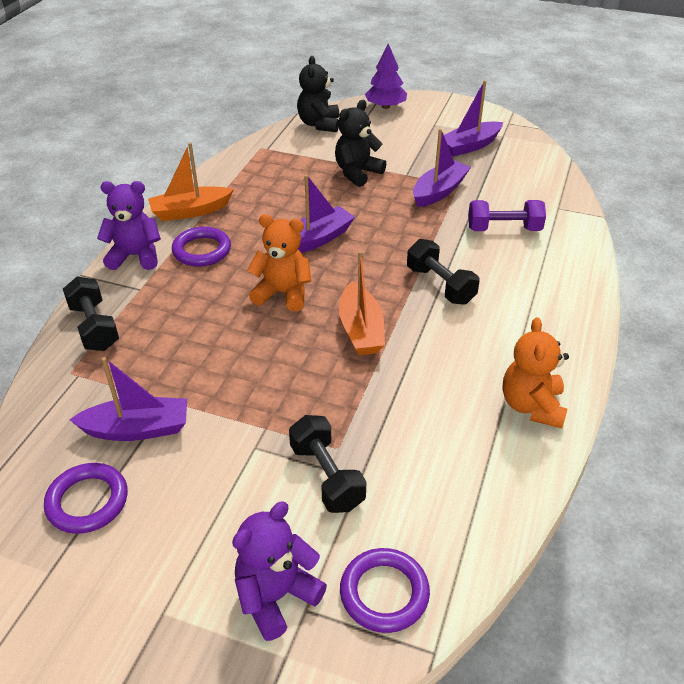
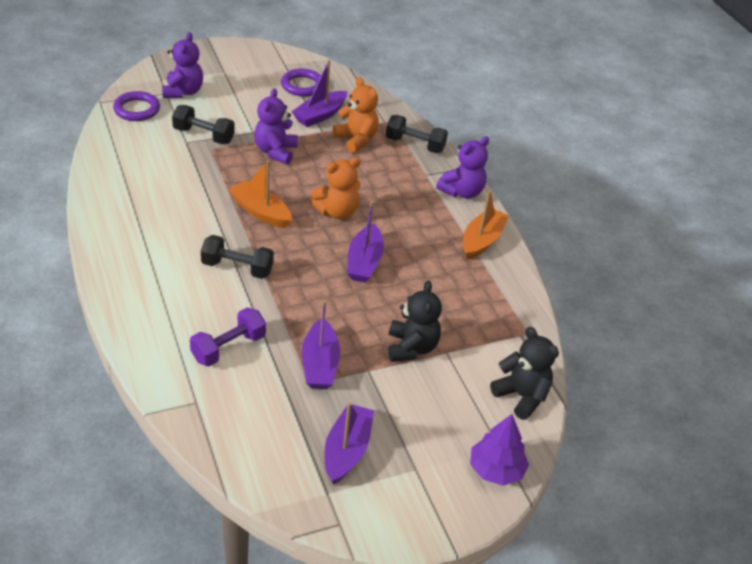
camera: 135 degrees right, 0 degrees up
purple ring [172,227,231,267] -> none
orange teddy bear [503,317,569,428] -> orange teddy bear moved to [333,77,379,153]
none -> purple teddy bear [254,88,298,164]

